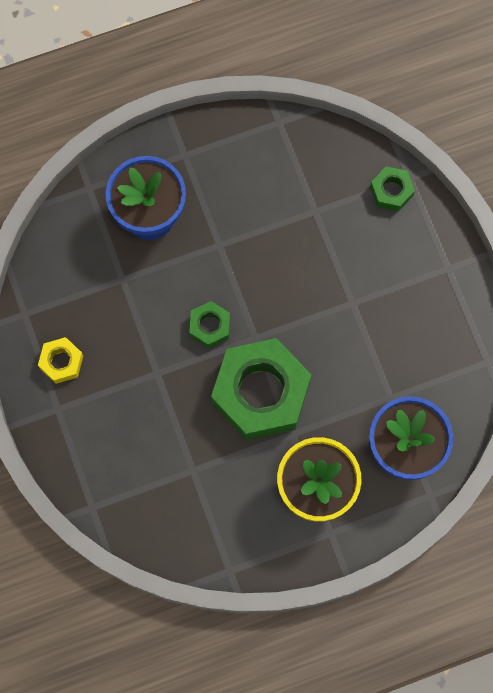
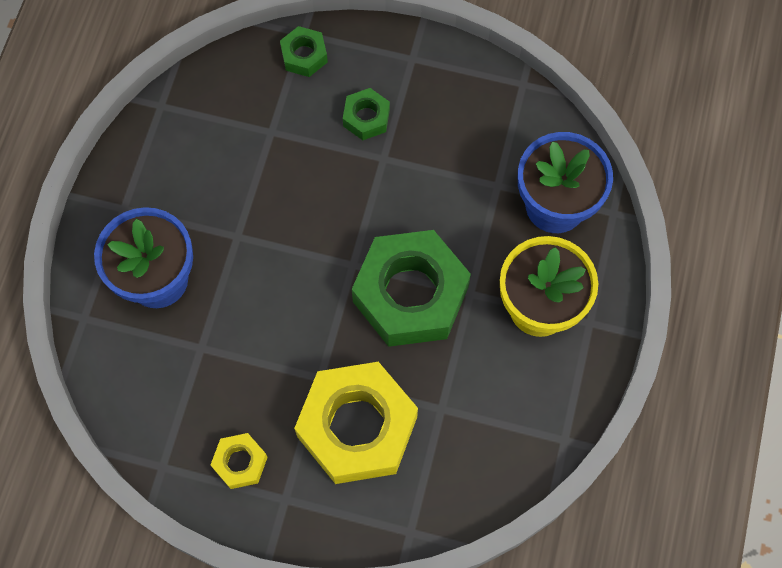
camera: 55 degrees left, 5 degrees down
green nut [189,301,230,348] -> green nut moved to [343,88,390,140]
none -> yellow nut [294,362,418,484]

